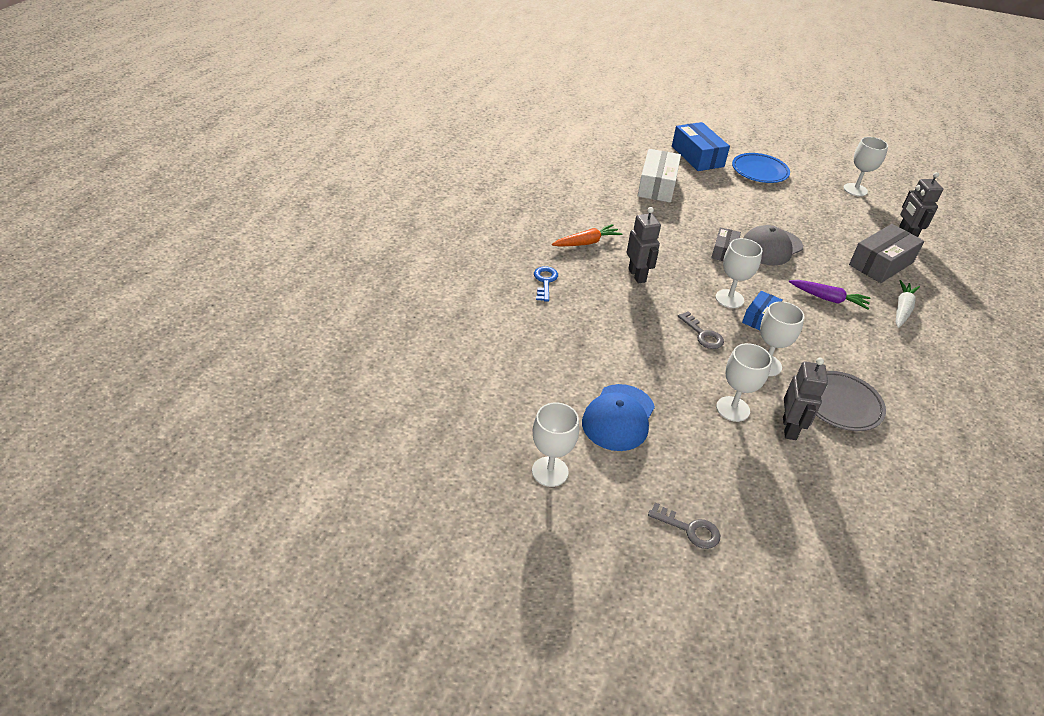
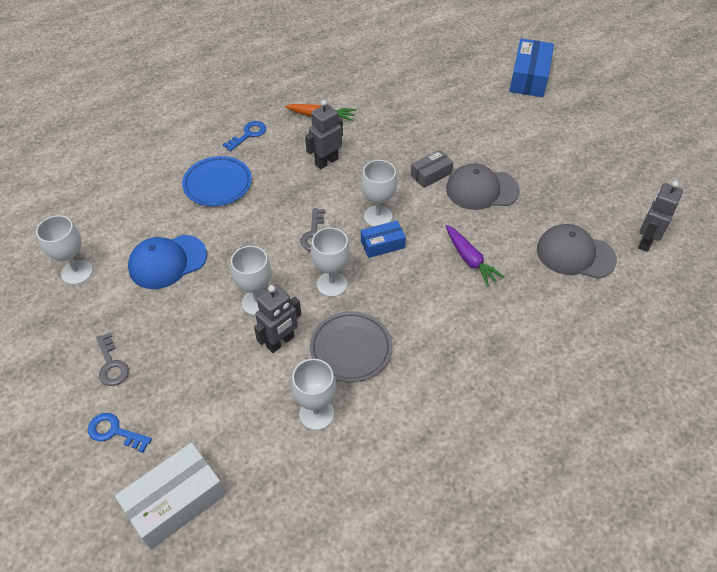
camera: 40 degrees right, 10 degrees up
grey robot [627,207,661,283] -> grey robot turned 150 degrees counterclockwise [305,100,343,169]
white box [638,149,681,203] -> white box moved to [115,442,226,550]
blue plate [732,153,790,183] -> blue plate moved to [182,156,252,206]
white goblet [844,137,888,196] -> white goblet moved to [291,359,336,430]
grey box [849,224,924,283] -> grey cap [537,224,617,279]
white carrot [895,280,920,328] -> none
none -> blue key [88,413,152,453]

